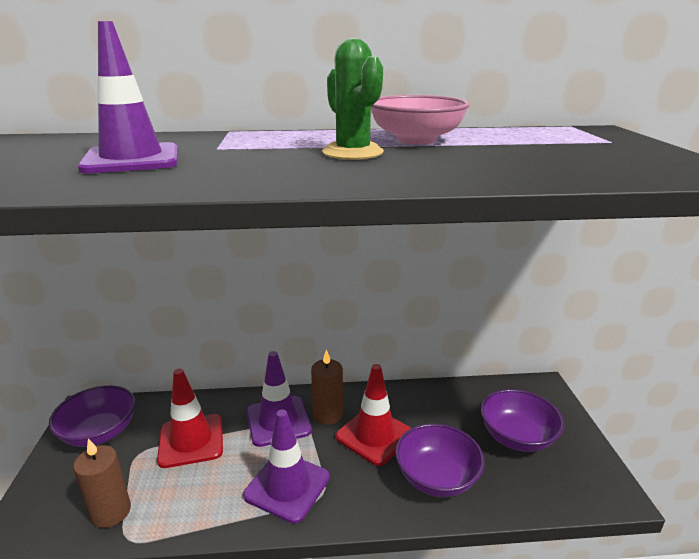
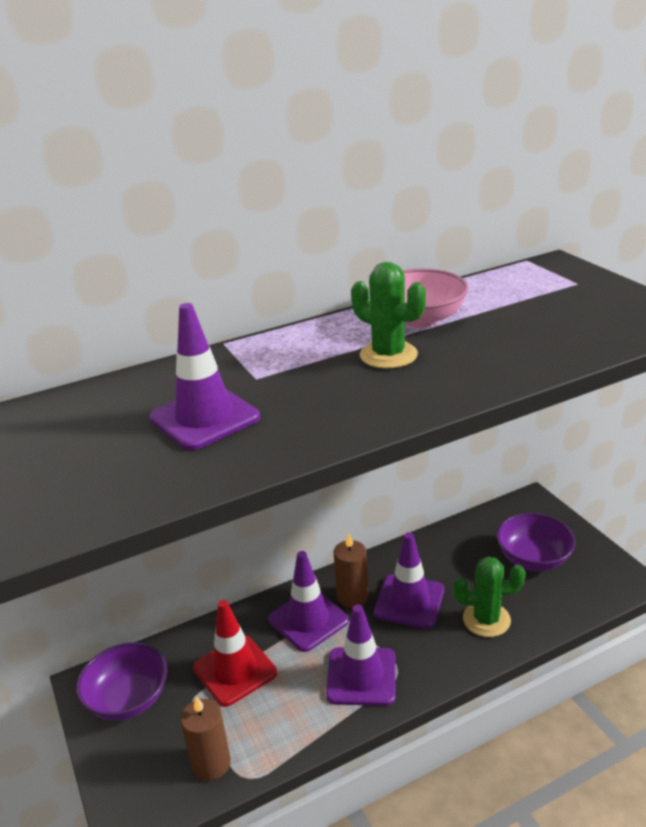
camera: 20 degrees left, 5 degrees up
red traffic cone [336,364,411,466] -> purple traffic cone [374,532,444,628]
purple bowl [395,423,485,497] -> green cactus [453,557,526,637]

